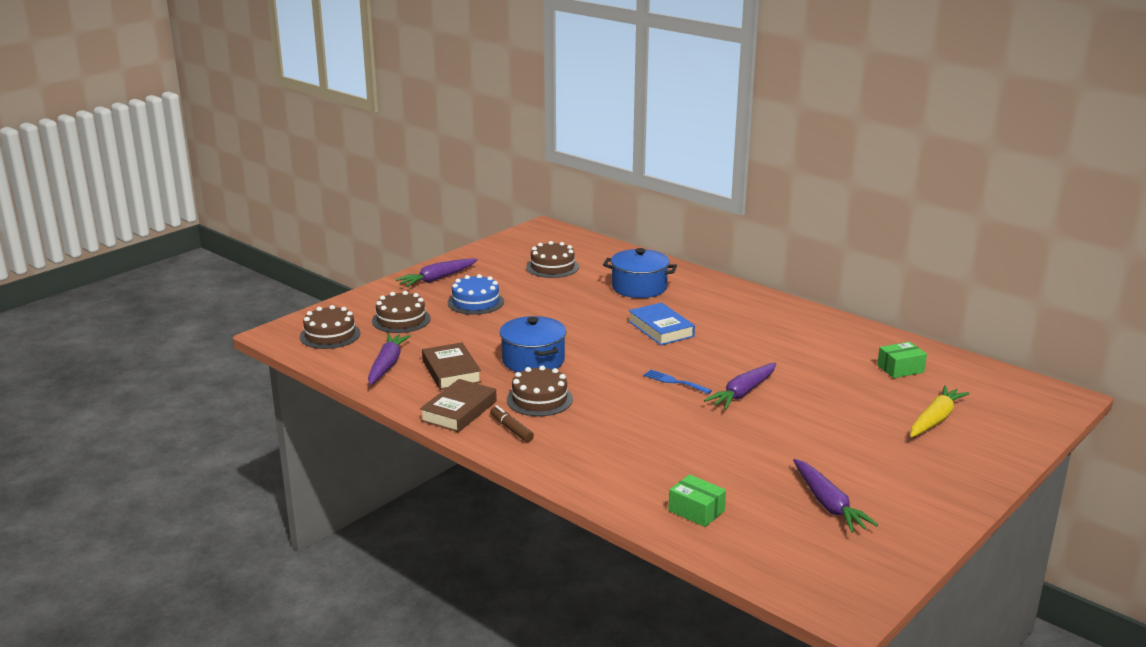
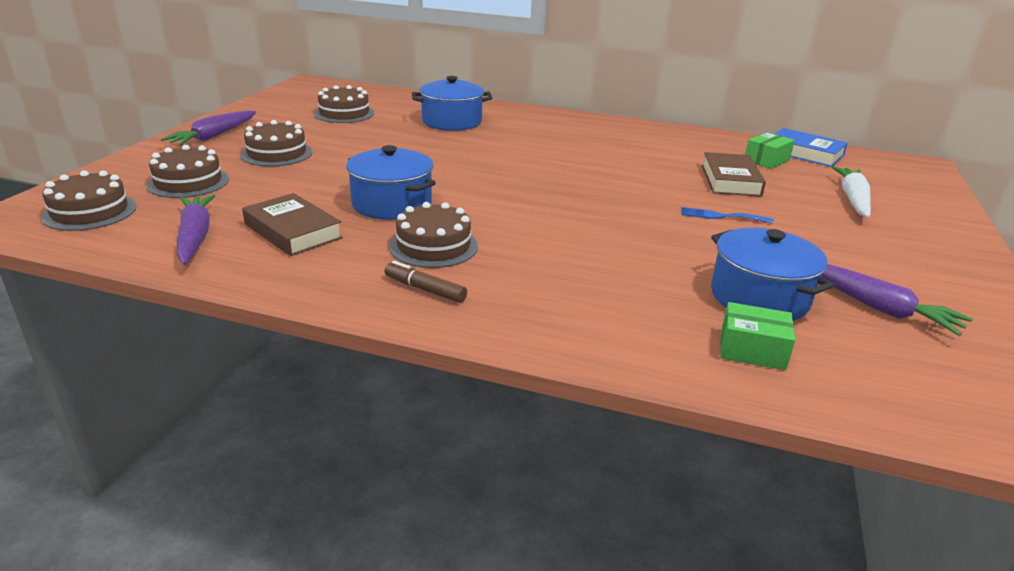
camera: 25 degrees left, 5 degrees up
brown book [420,379,497,432] -> brown book moved to [702,152,766,197]
blue cake [448,274,504,315] -> brown cake [241,120,313,167]
blue book [628,302,695,345] -> blue book moved to [774,128,848,167]
blue fork [644,370,712,394] -> blue fork moved to [681,207,774,224]
purple carrot [704,363,776,409] -> none
yellow carrot [910,385,970,437] -> white carrot [832,166,871,218]
none -> blue pot [711,228,834,321]

